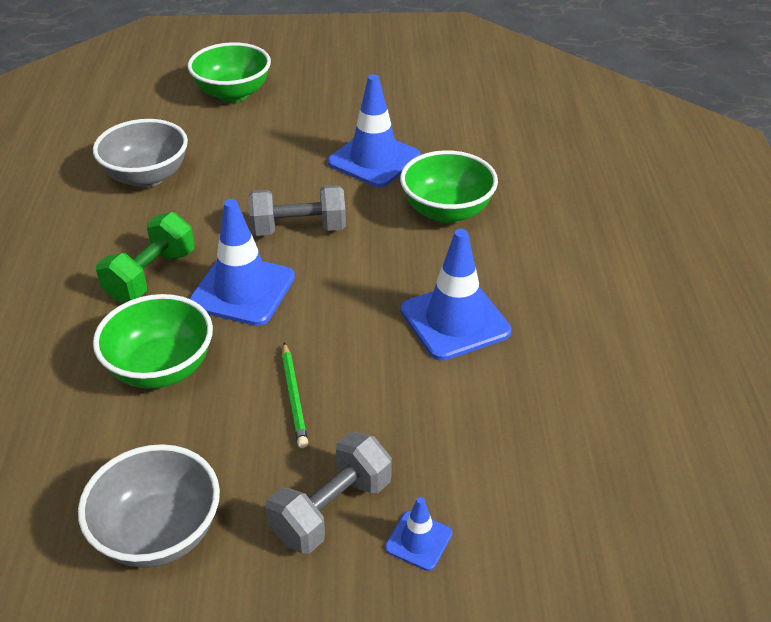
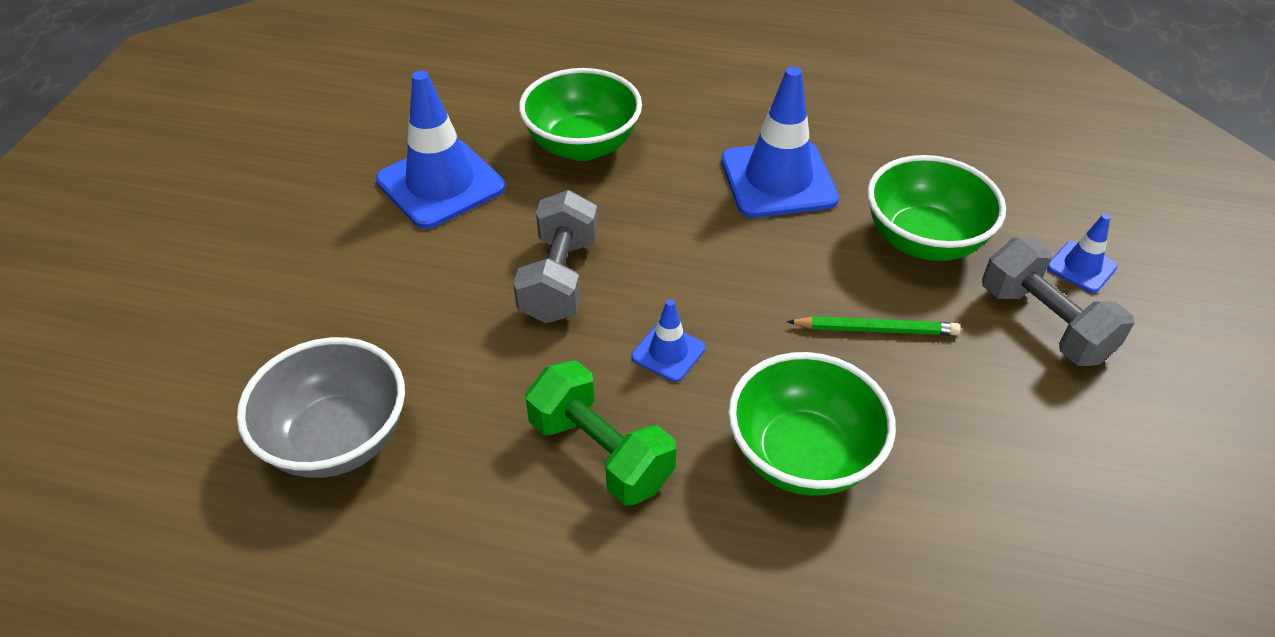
camera: 75 degrees left, 5 degrees up
grey bowl [78,444,220,568] -> none
green bowl [188,42,271,102] -> green bowl moved to [867,155,1006,261]
blue traffic cone [189,199,295,326] -> blue traffic cone [631,299,705,382], size x0.49

